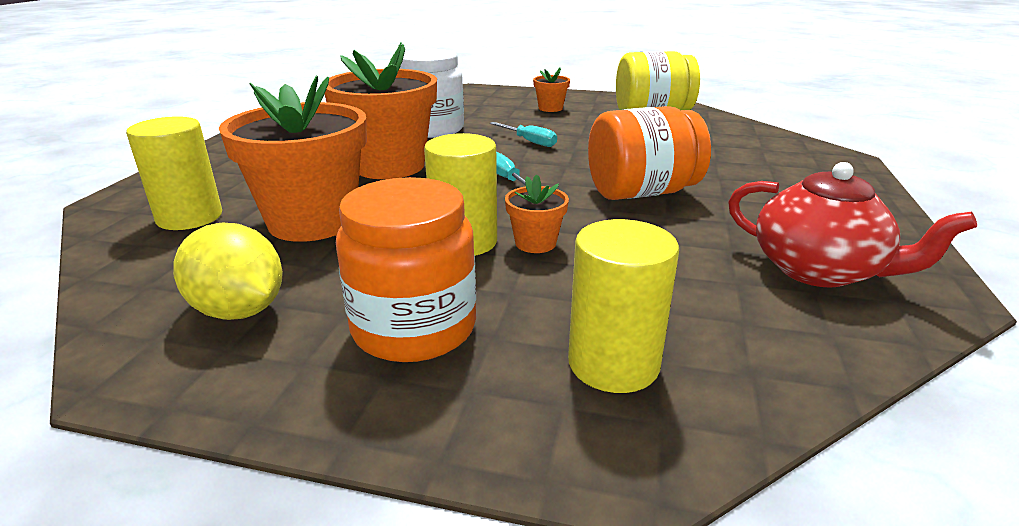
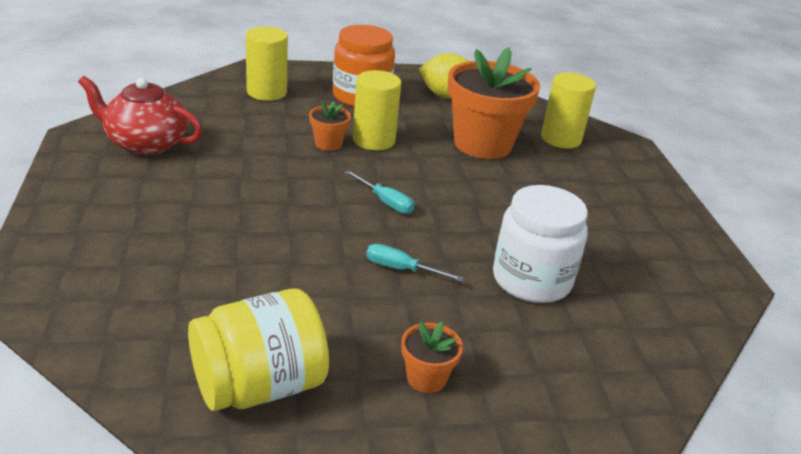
camera: 155 degrees right, 5 degrees up
orange flower pot [325,42,437,179] -> none
orange jar [588,106,711,200] -> none

